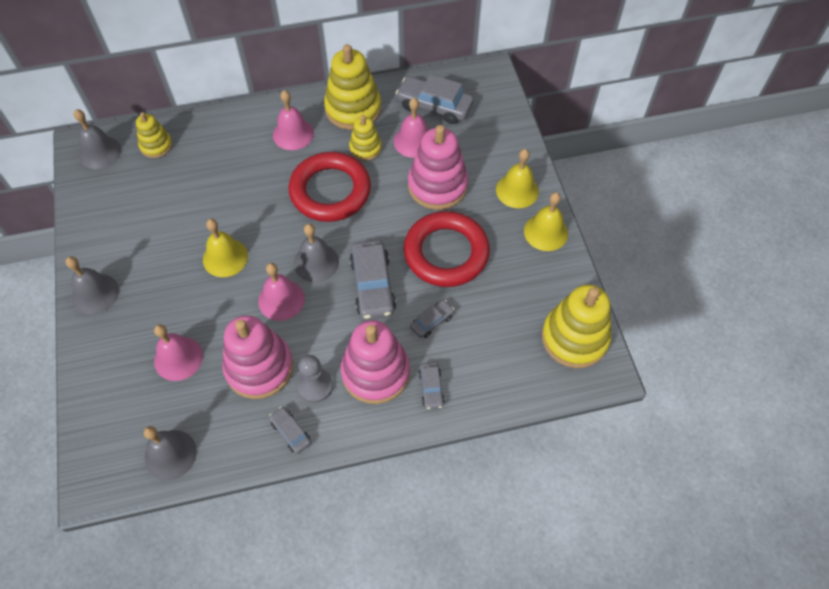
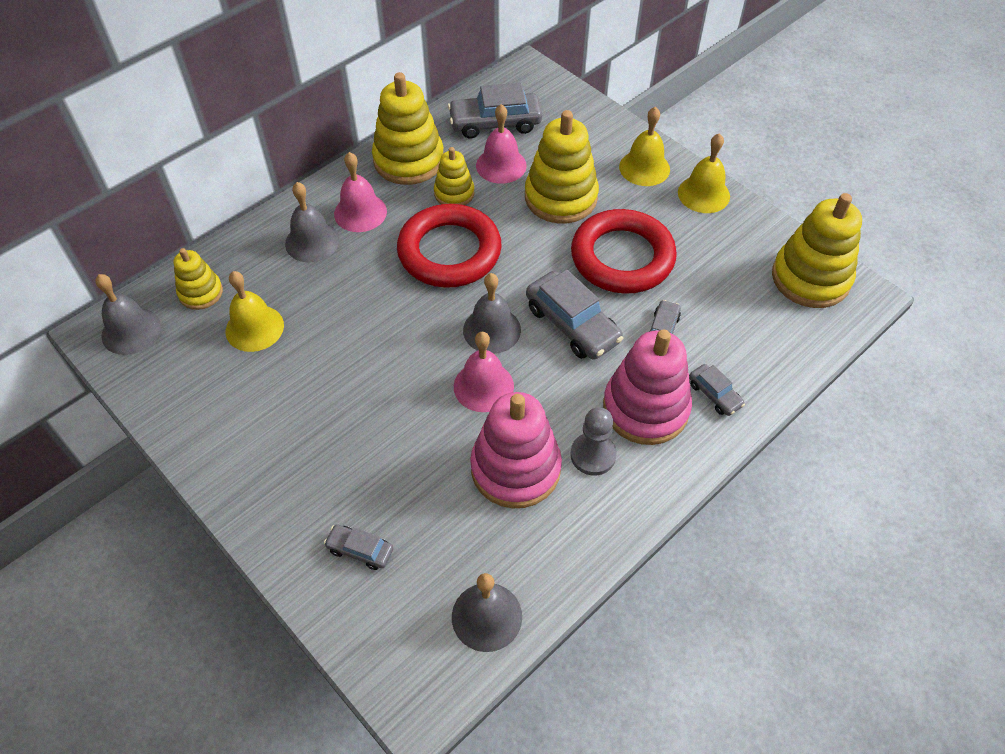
camera: 30 degrees left, 5 degrees down
grey bell [66,256,119,314] -> grey bell moved to [285,182,340,262]
pink bell [154,324,203,381] -> none
yellow bell [203,219,248,277] -> yellow bell moved to [226,271,284,352]
grey car [269,406,311,454] -> grey car moved to [324,524,393,570]
pink stacking toy [408,125,468,210] -> yellow stacking toy [525,110,599,223]

